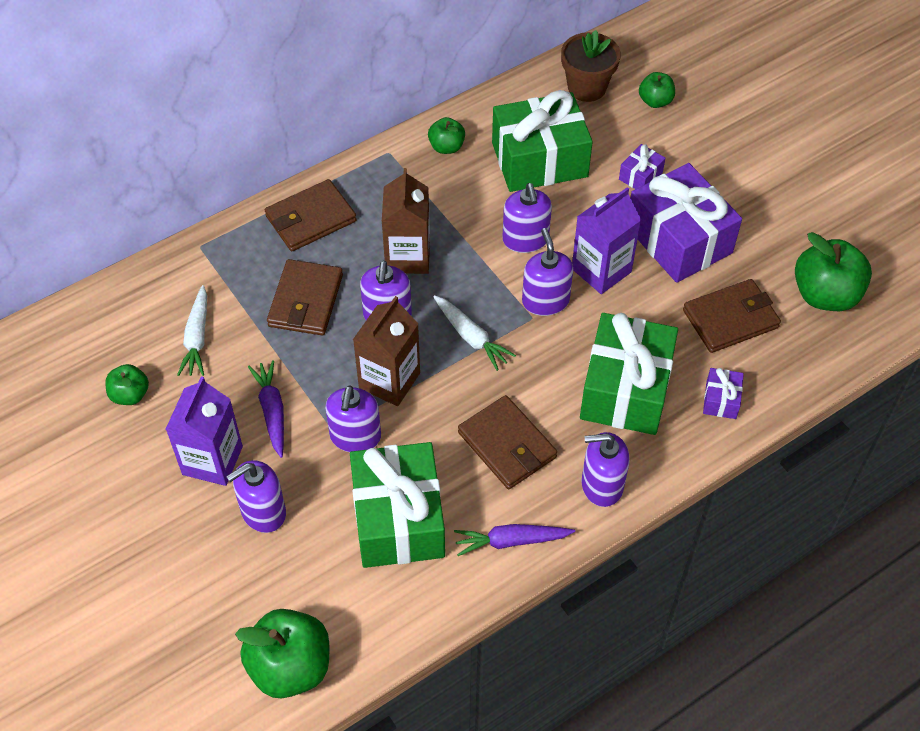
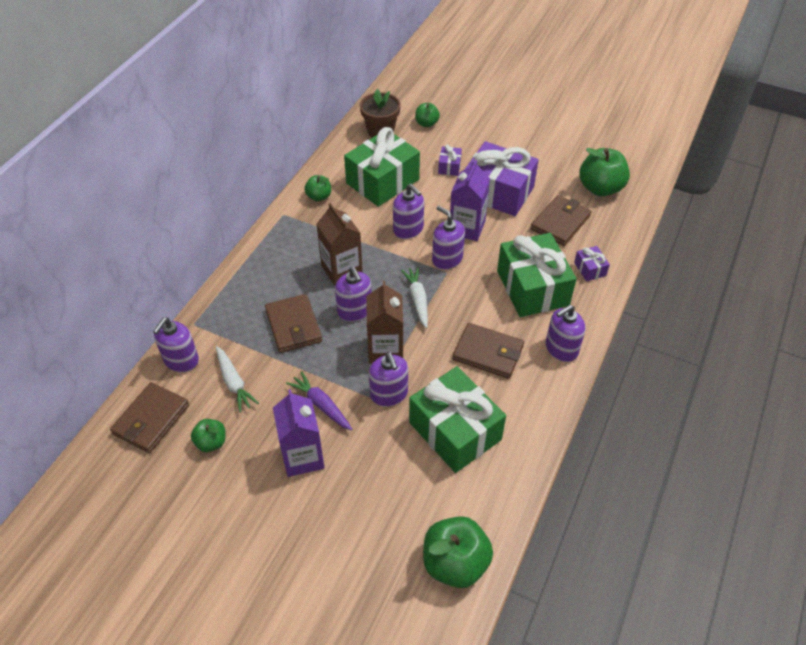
camera: 30 degrees left, 5 degrees down
purple soap dispenser [226,460,286,533] -> purple soap dispenser moved to [153,318,199,372]
brown wallet [265,179,357,251] -> brown wallet moved to [110,382,189,453]
white carrot [433,295,516,371] -> white carrot turned 120 degrees counterclockwise [401,267,428,328]
purple carrot [454,524,575,556] -> none

